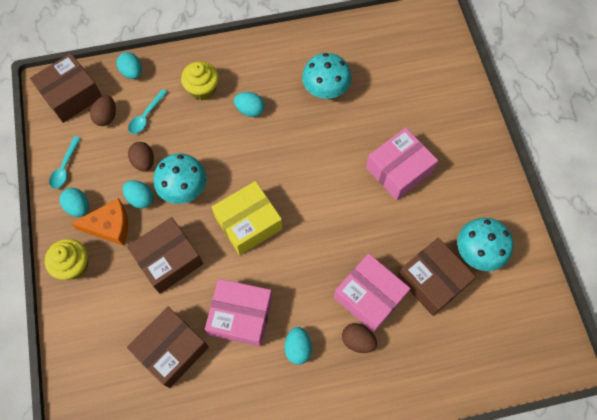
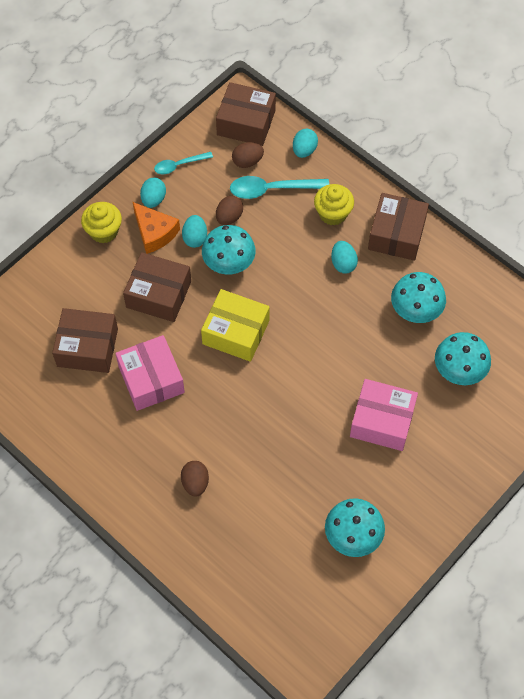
camera: 55 degrees right, 5 degrees down
turquoise spoon [128,89,167,134] -> turquoise spoon [230,176,329,199], size x1.62
turquoise egg [285,327,312,365] -> none
pink box [334,254,410,333] -> none
brown box [397,238,476,316] -> brown box moved to [368,193,429,261]
none -> turquoise mushroom [435,332,491,385]

